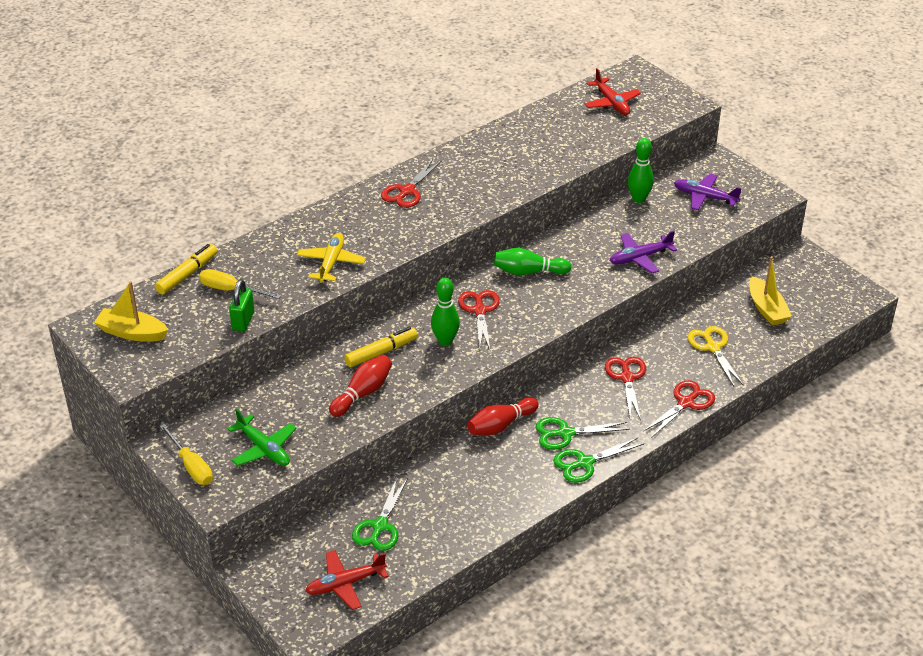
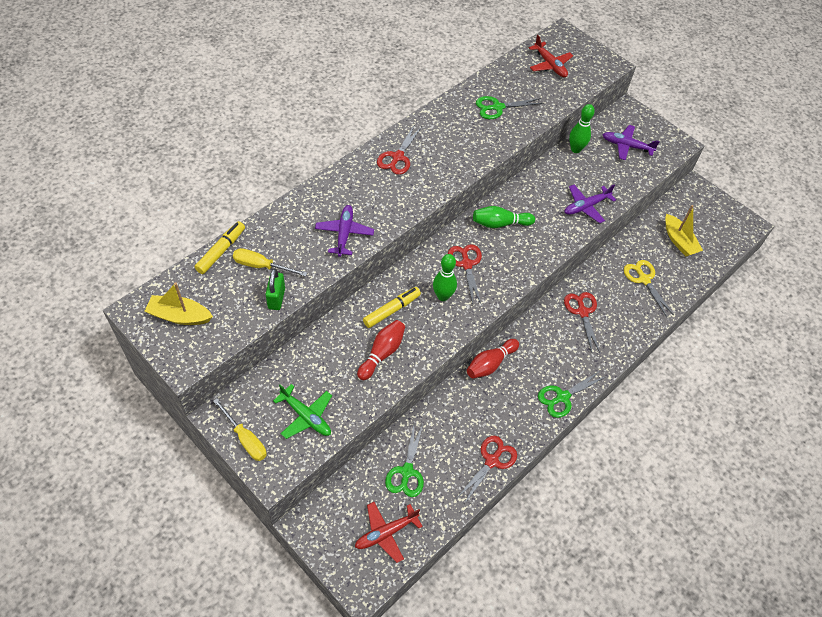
camera: 10 degrees left, 15 degrees up
yellow plane [297,233,366,283] -> purple plane [315,205,374,257]
green scissors [536,417,630,450] -> green scissors moved to [476,96,543,119]
red scissors [644,380,715,437] -> red scissors moved to [457,436,517,504]

